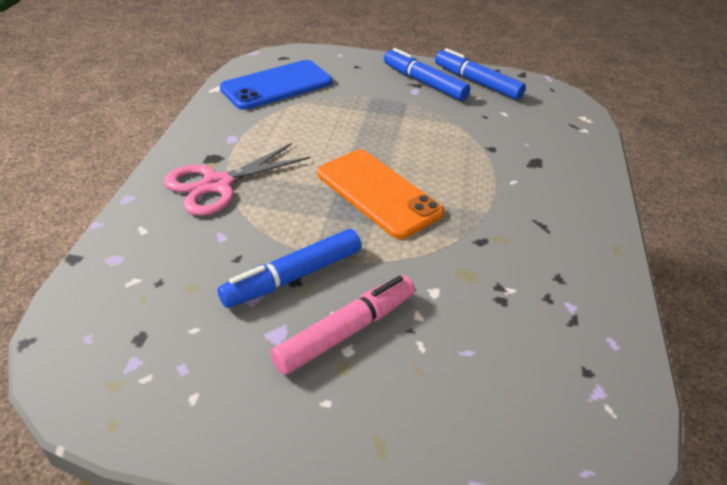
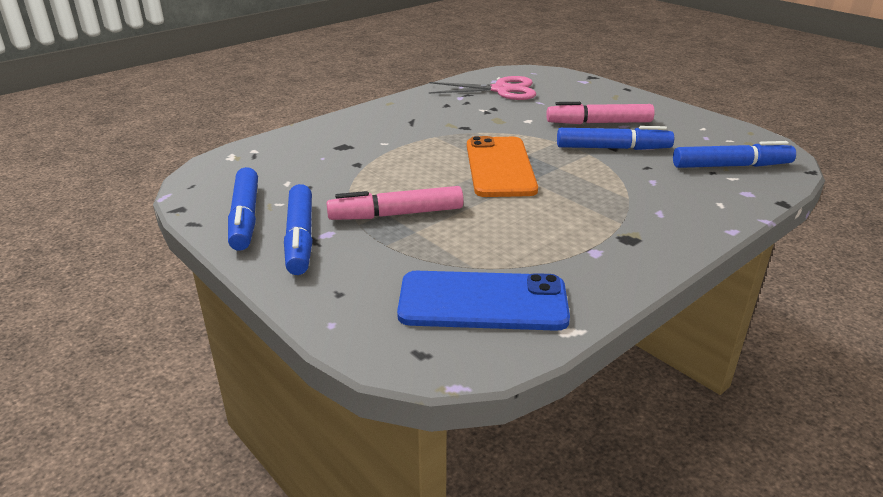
camera: 140 degrees left, 10 degrees down
pink scissors [164,143,310,216] -> pink scissors moved to [429,76,536,100]
none -> pink marker [326,186,464,220]
none -> blue marker [673,141,796,168]

